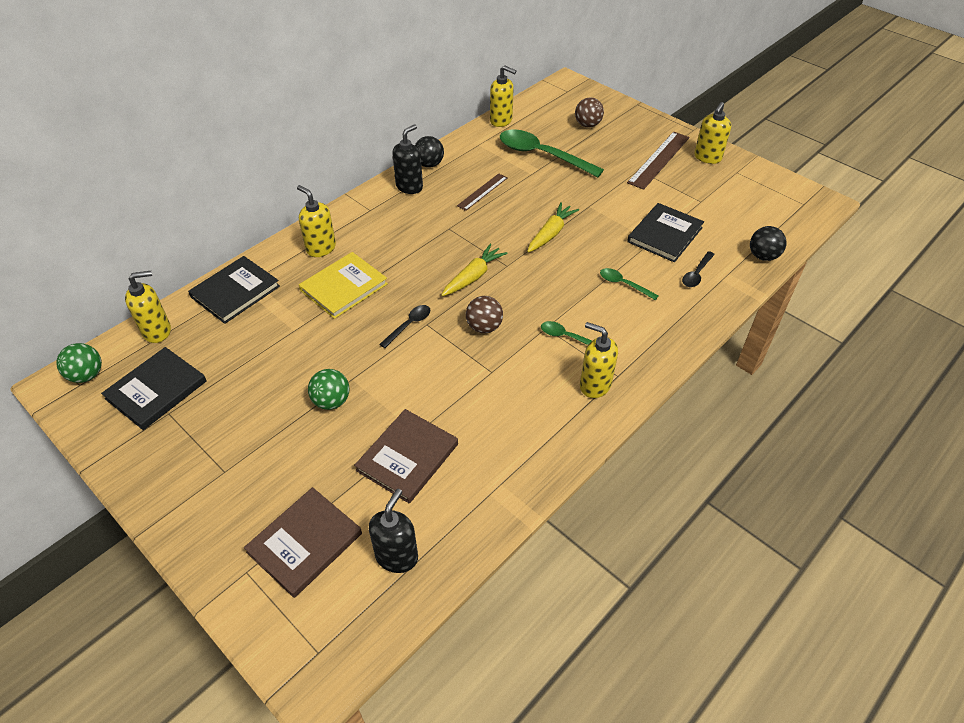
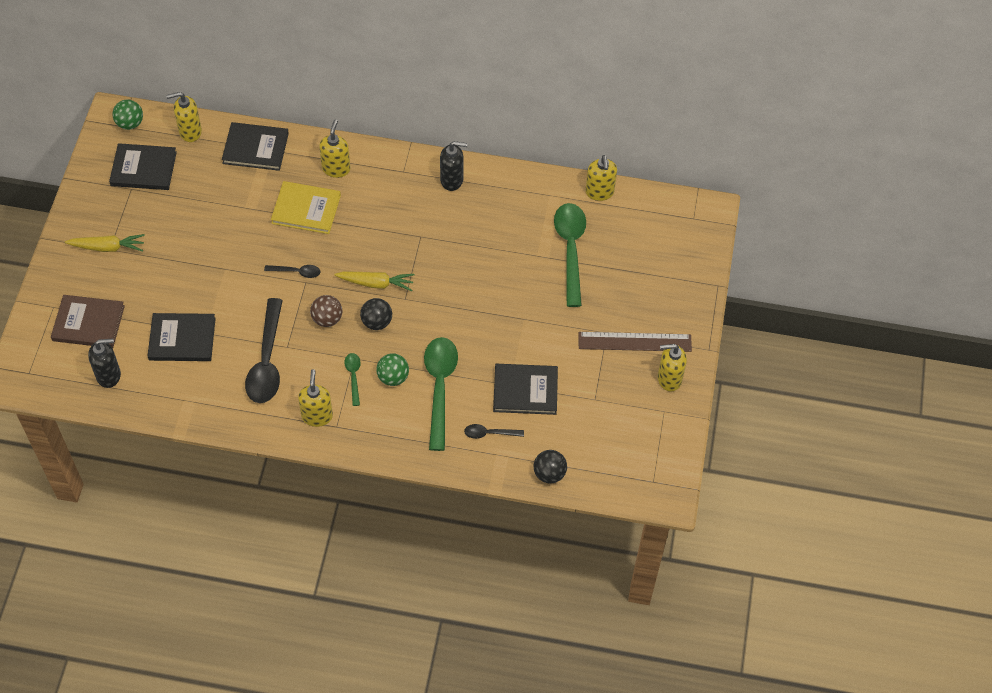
camera: 55 degrees right, 10 degrees up
yellow soap dispenser [125,271,171,343] -> yellow soap dispenser turned 135 degrees clockwise [166,92,202,142]
green ball [308,369,349,410] -> green ball moved to [376,353,409,386]
brown book [354,409,458,504] -> black book [148,313,216,361]
black ball [415,136,444,168] -> black ball moved to [360,298,392,330]
brown ruler [457,173,507,211] -> none
yellow carrot [527,202,579,253] -> yellow carrot moved to [65,234,145,252]
brown ball [575,97,604,128] -> none
green spoon [600,268,659,300] -> green spoon [424,337,458,451], size x2.12
none -> black spoon [245,298,283,403]

